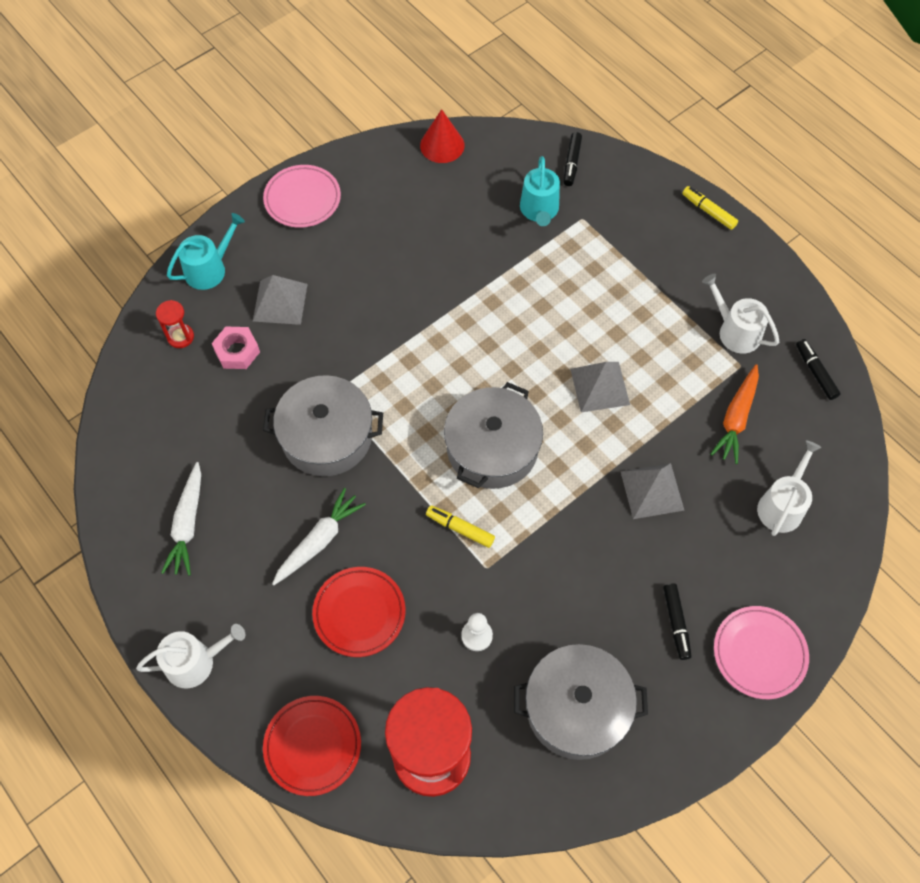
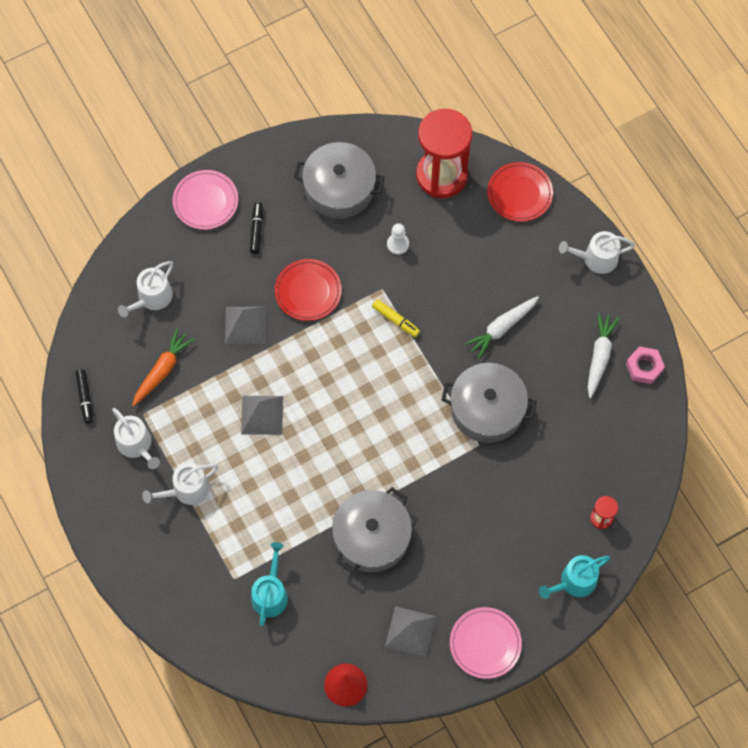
camera: 170 degrees left, 5 degrees up
pink nut [212,327,260,369] -> pink nut moved to [626,346,665,384]
grey pyramid [253,275,308,325] -> grey pyramid moved to [385,606,437,657]
red plate [312,567,406,657] -> red plate moved to [275,259,342,321]
grey pot [444,382,543,489] -> grey pot moved to [332,487,412,573]
black marker [564,132,582,186] -> none
yellow marker [682,186,738,230] -> none
none -> white watering can [142,463,219,505]

